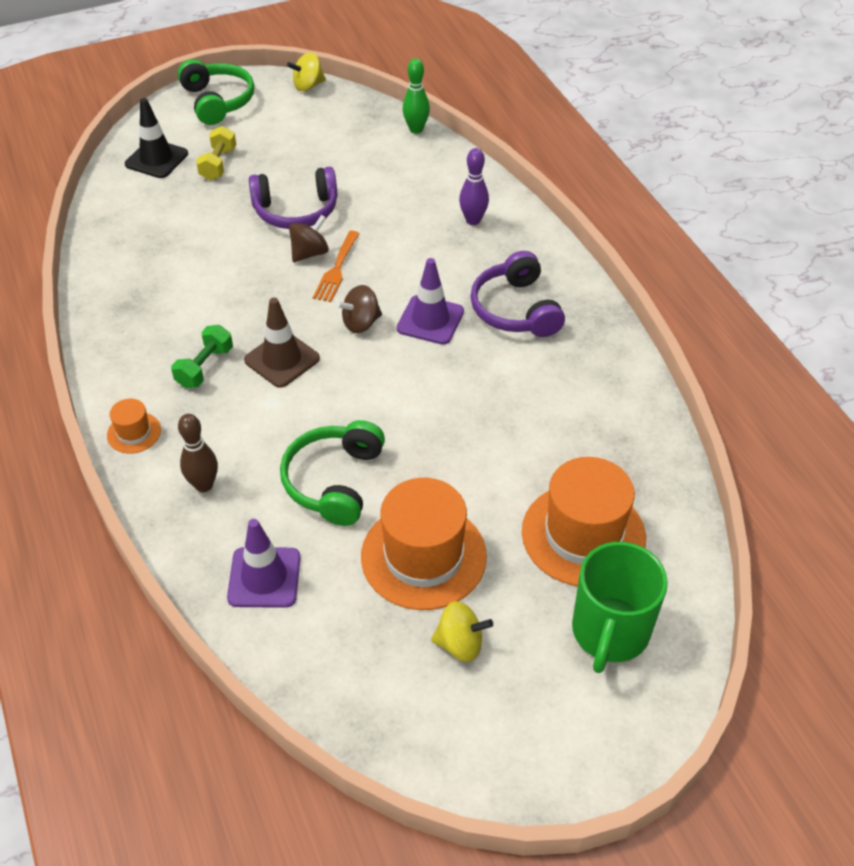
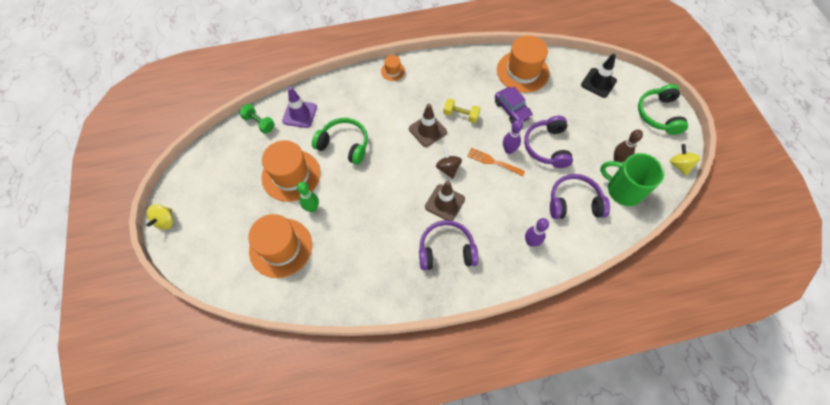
camera: 100 degrees right, 15 degrees up
green dumbbell [171,325,233,388] -> green dumbbell moved to [239,104,275,134]
green headphones [178,59,255,125] -> green headphones turned 105 degrees clockwise [638,84,688,135]
brown bowling pin [178,414,218,492] -> brown bowling pin moved to [614,130,643,163]
yellow dumbbell [196,126,236,180] -> yellow dumbbell moved to [443,98,480,123]
brown spinning top [289,215,329,262] -> purple bowling pin [503,120,523,154]
purple traffic cone [397,258,464,345] -> brown traffic cone [425,181,465,221]
green bowling pin [403,58,430,134] -> green bowling pin moved to [297,182,319,212]
yellow spinning top [431,601,493,662] -> yellow spinning top moved to [146,204,173,230]
green mug [572,542,668,673] -> green mug moved to [600,153,664,206]
none -> purple car [495,87,533,123]
none -> orange hat [497,35,549,93]
none -> purple headphones [550,174,610,219]

